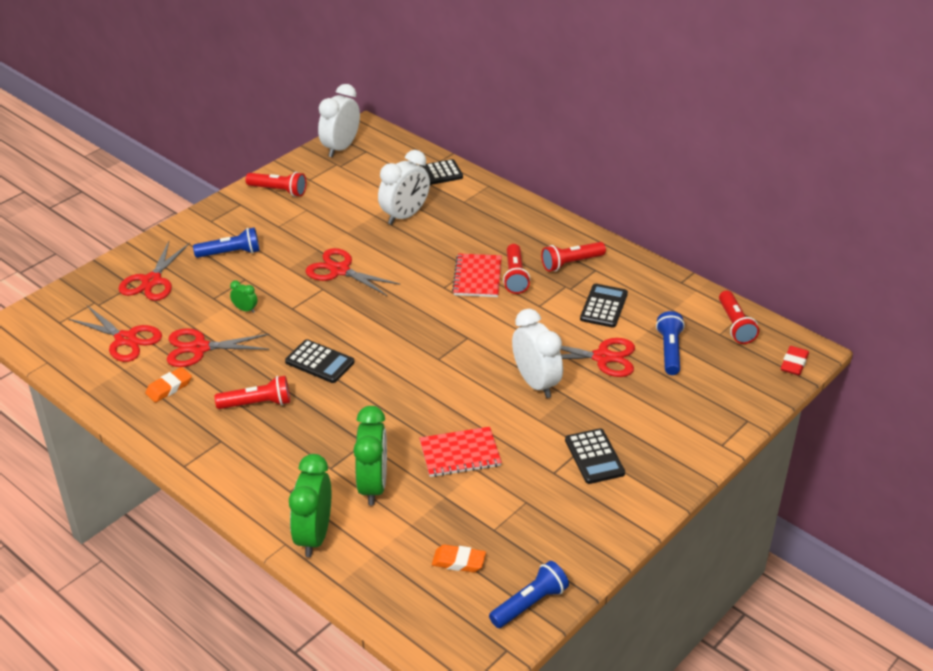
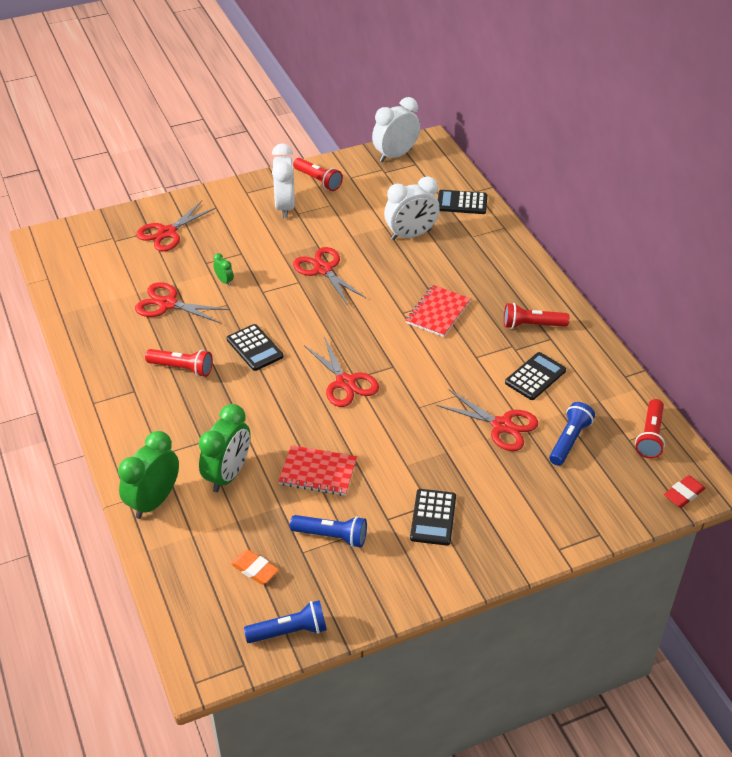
camera: 25 degrees right, 5 degrees up
red scissors [69,306,162,362] -> red scissors moved to [304,337,379,407]
orange eraser [145,367,192,402] -> none
blue flashlight [193,227,260,258] -> blue flashlight moved to [290,515,367,548]
red flashlight [503,244,530,294] -> none
white clock [512,309,563,398] -> white clock moved to [272,143,295,218]

